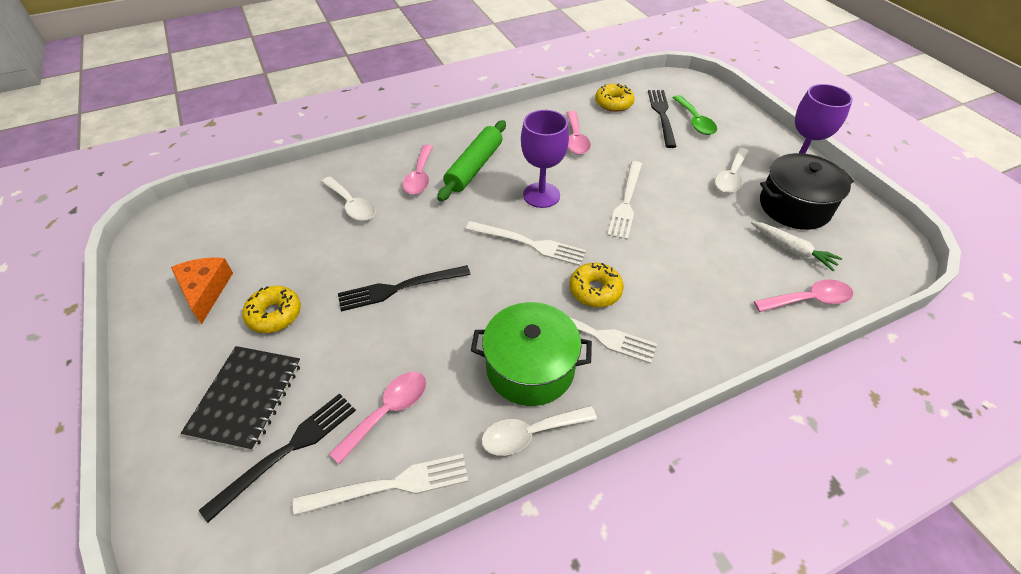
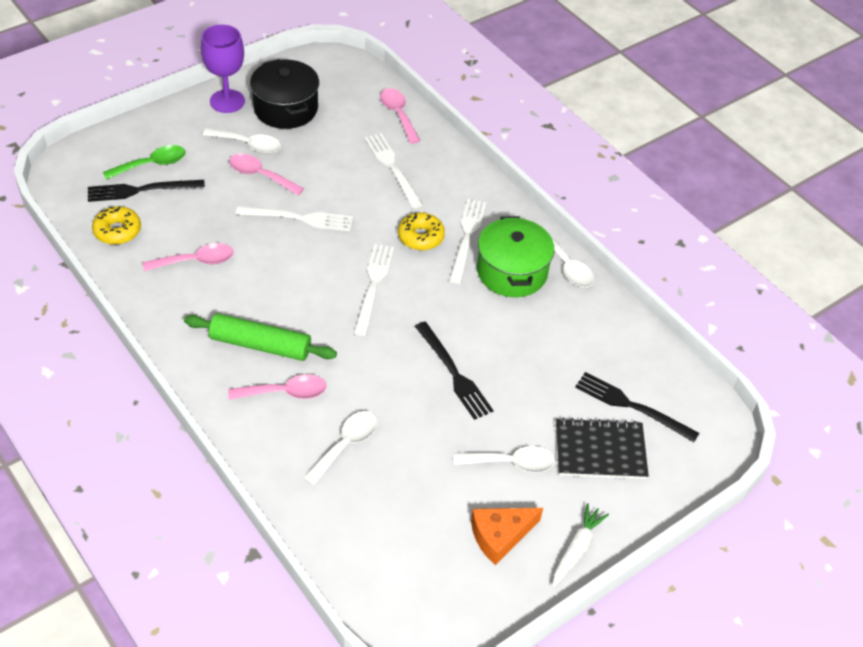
camera: 105 degrees left, 0 degrees up
yellow donut [242,286,301,333] -> white spoon [454,446,555,473]
white fork [293,454,468,516] -> white fork moved to [364,133,423,209]
pink spoon [329,372,427,465] -> pink spoon moved to [229,154,304,195]
purple goblet [521,110,569,208] -> none
white carrot [751,221,842,271] -> white carrot moved to [552,503,609,587]

